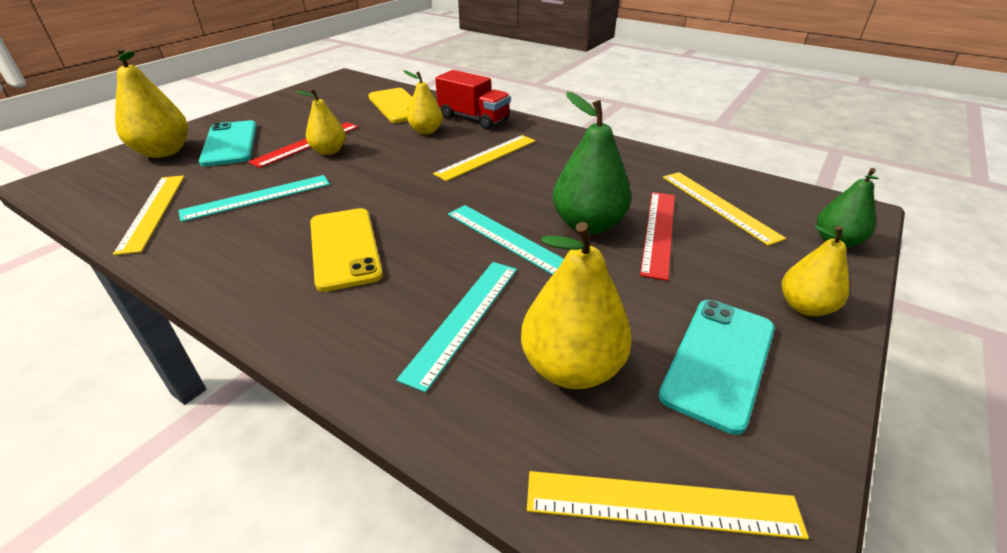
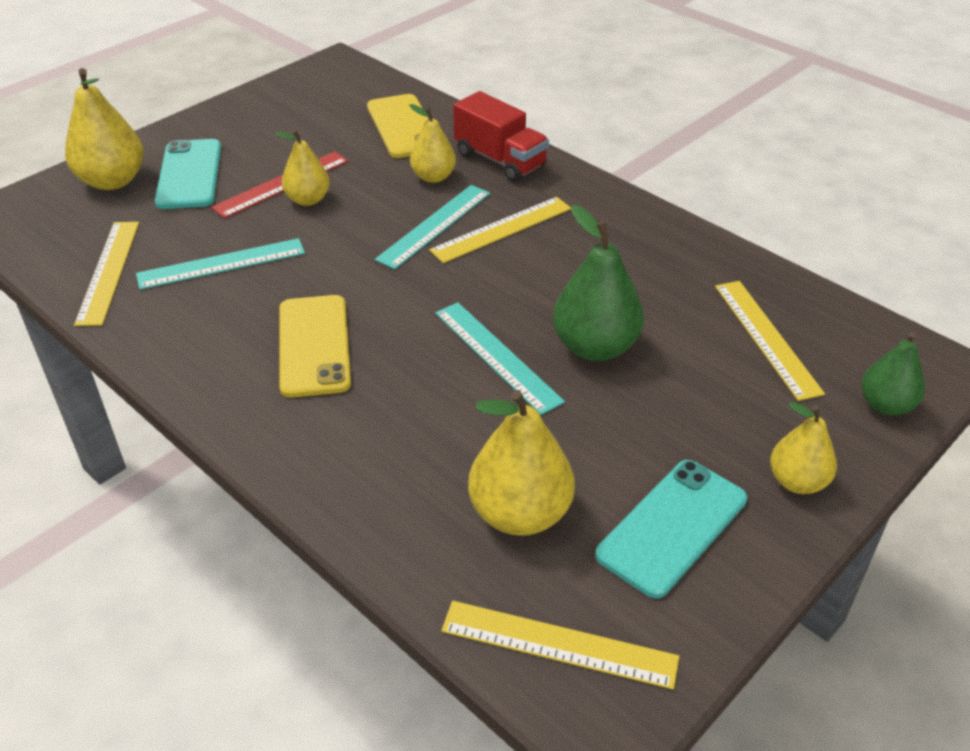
camera: 10 degrees right, 5 degrees up
turquoise ruler [397,262,517,393] -> turquoise ruler moved to [375,185,490,269]
red ruler [640,192,675,281] -> none

